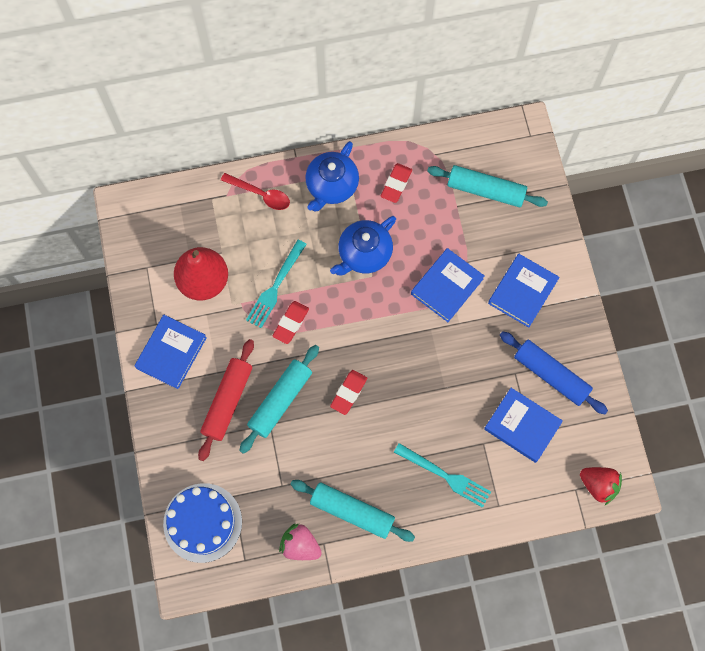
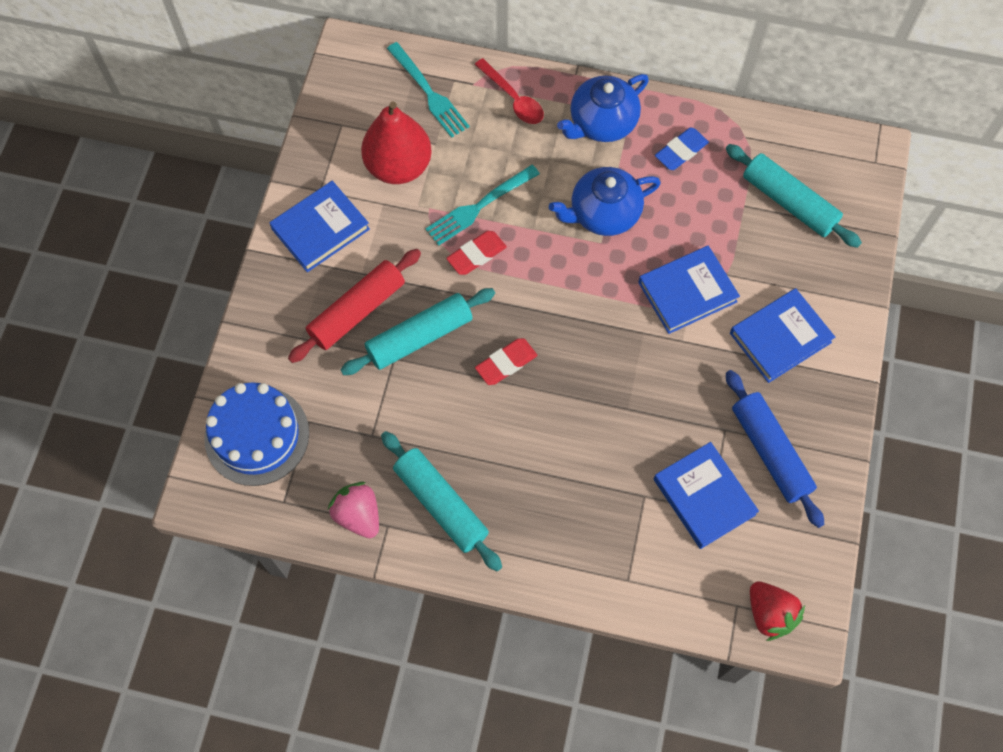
camera: 25 degrees right, 5 degrees down
red eraser [381,163,412,203] -> blue eraser [655,127,709,170]
turquoise fork [394,443,491,508] -> turquoise fork moved to [387,42,470,138]

